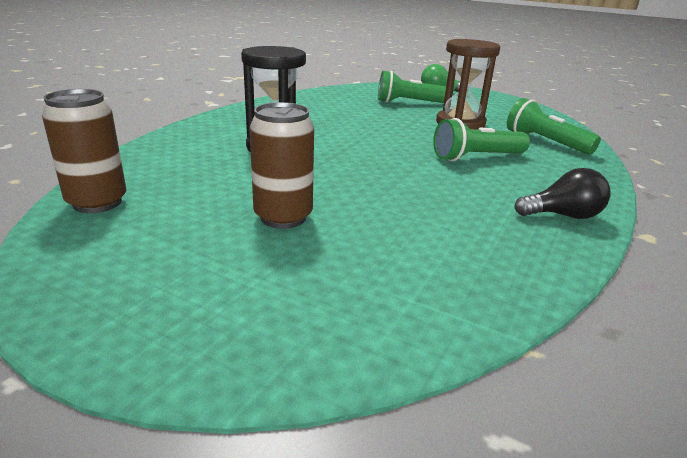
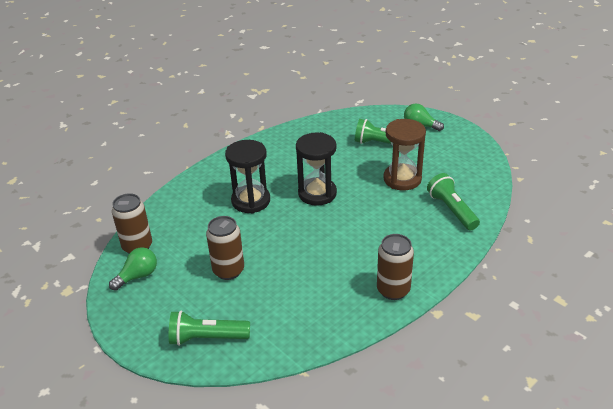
camera: 20 degrees right, 10 degrees up
green flashlight [433,118,530,161] -> green flashlight moved to [169,311,250,346]
black light bulb [514,168,611,219] -> brown can [377,234,414,300]
none -> green light bulb [109,247,157,291]
none -> black hourglass [296,132,337,206]

